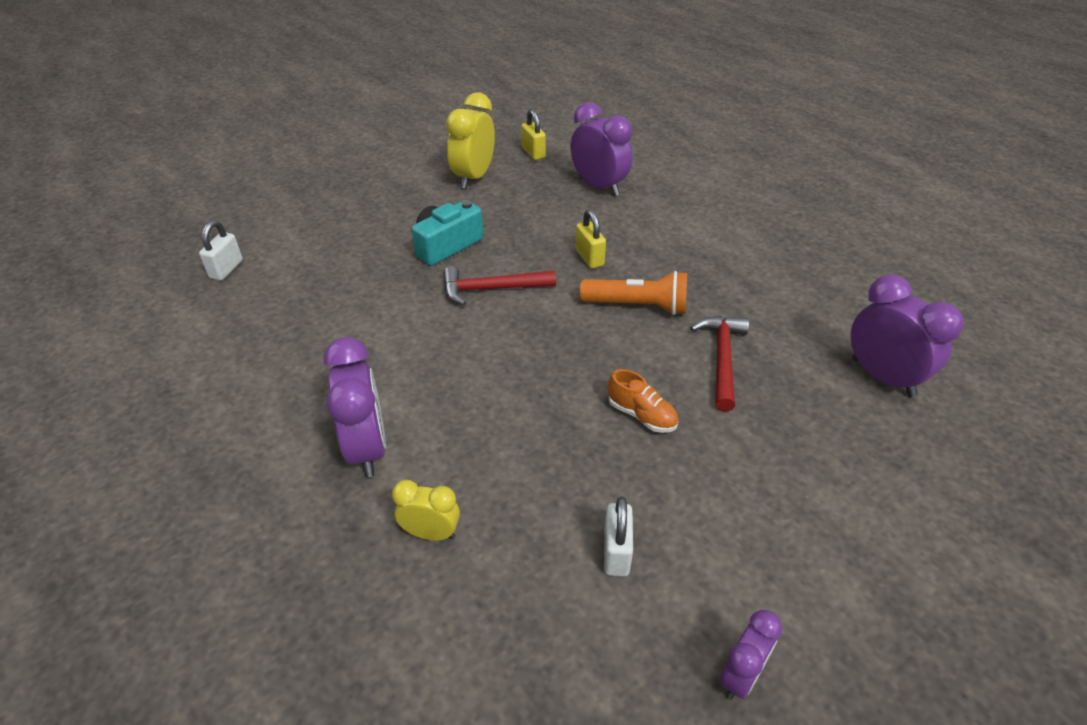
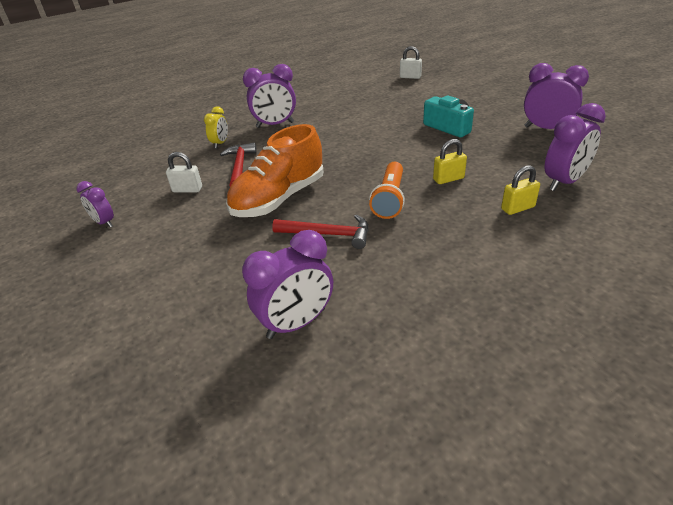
camera: 95 degrees right, 5 degrees down
red hammer [443,266,556,305] -> red hammer moved to [220,143,257,187]
yellow clock [446,92,495,189] -> purple clock [524,63,589,129]
yellow padlock [521,109,546,160] -> yellow padlock moved to [501,165,540,215]
orange shoe [608,369,678,433] -> orange shoe [226,124,323,217], size x2.28

